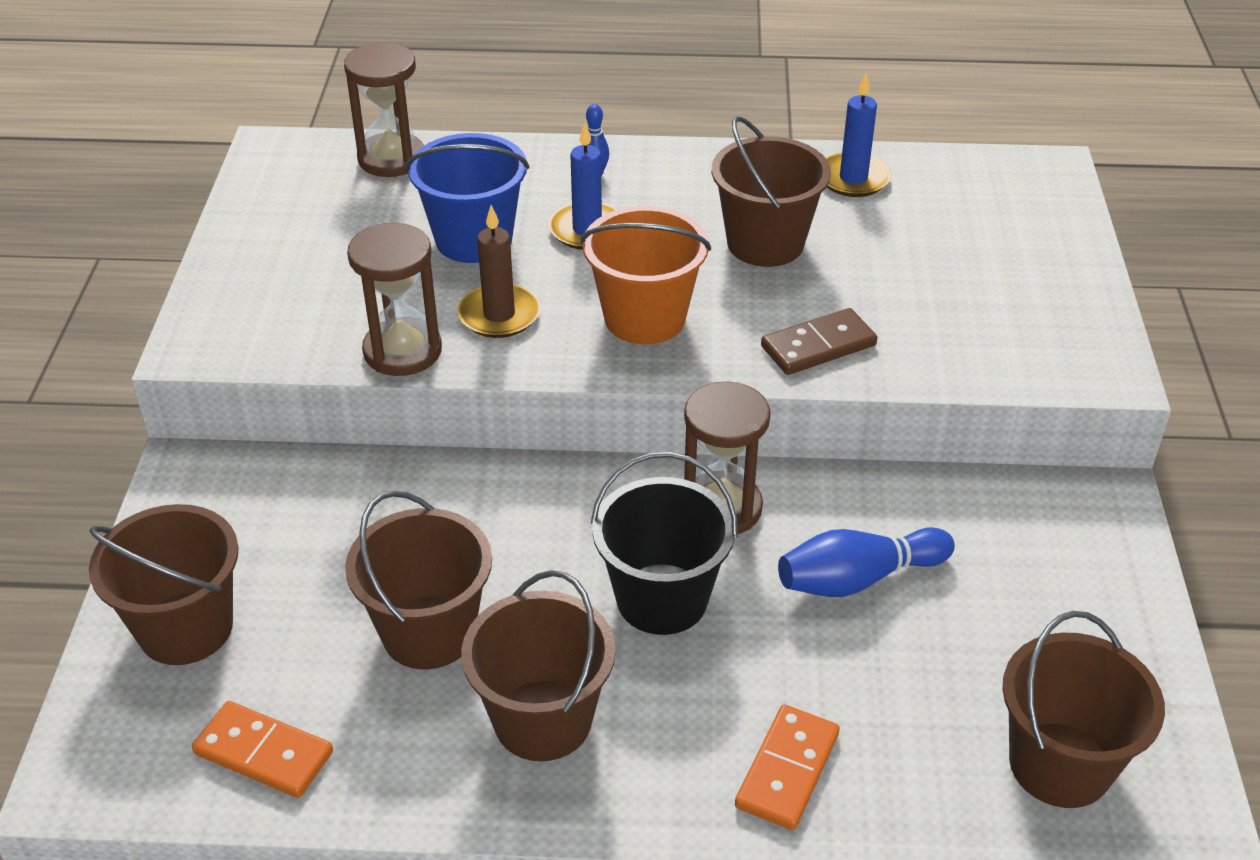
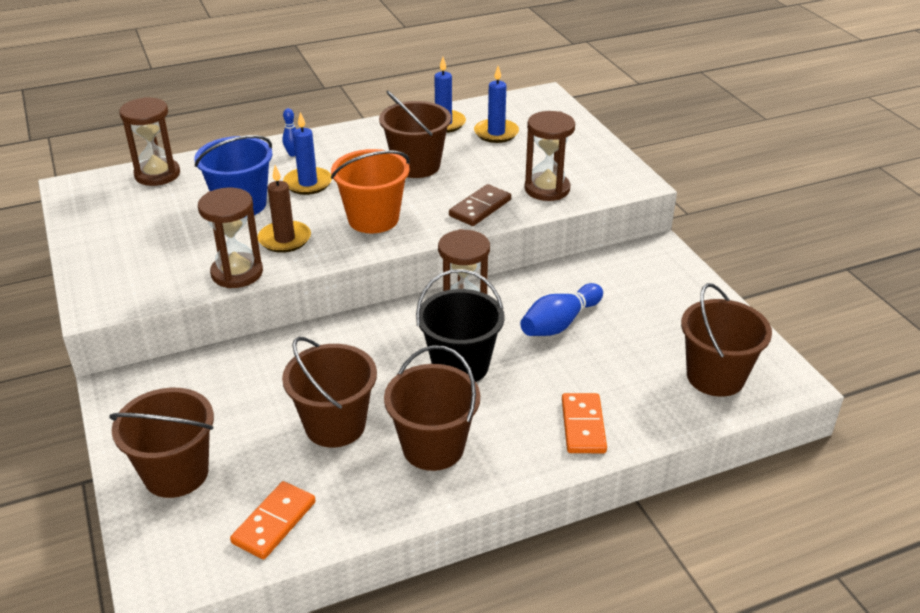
camera: 25 degrees left, 5 degrees down
orange domino [192,701,333,798] -> orange domino turned 60 degrees counterclockwise [230,481,316,559]
none -> blue candle [474,66,519,143]
none -> brown hourglass [525,111,575,201]

